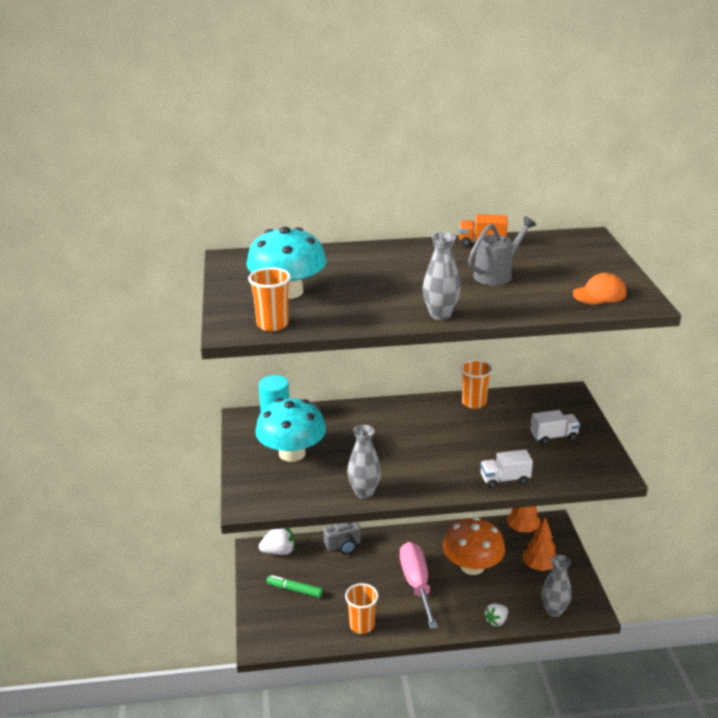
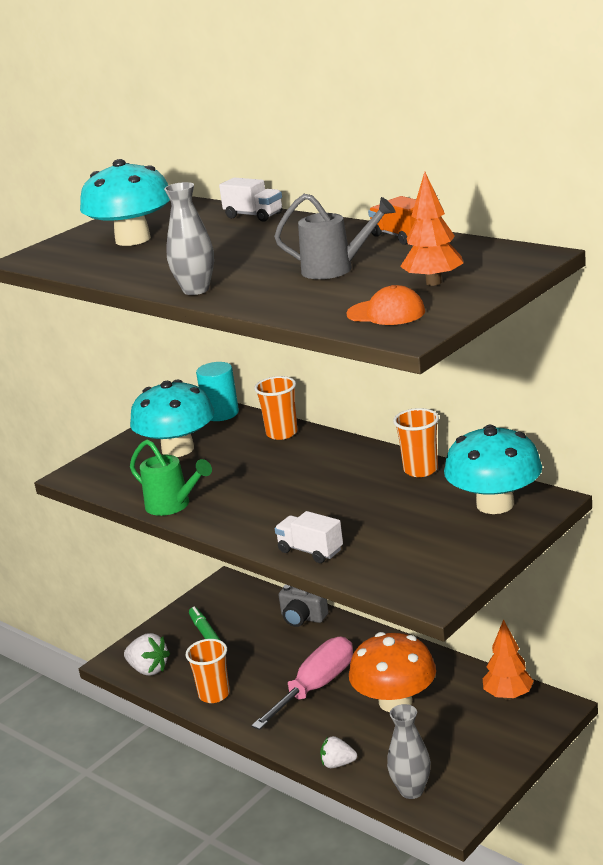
camera: 50 degrees right, 5 degrees down
orange cup [248,267,291,331] -> orange cup moved to [254,376,297,440]
white strawberry [259,528,295,555] -> white strawberry moved to [124,633,170,676]
grey vase [347,425,381,499] -> green watering can [130,439,212,516]
orange tree [523,517,556,571] -> orange tree moved to [400,172,463,286]
white truck [531,410,580,445] -> white truck moved to [219,177,283,222]
none -> turquoise mushroom [444,425,542,514]

